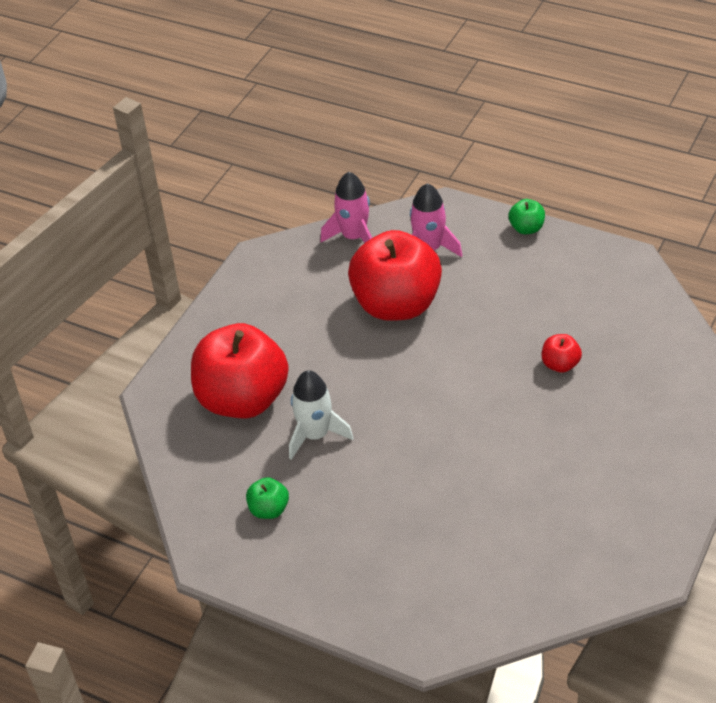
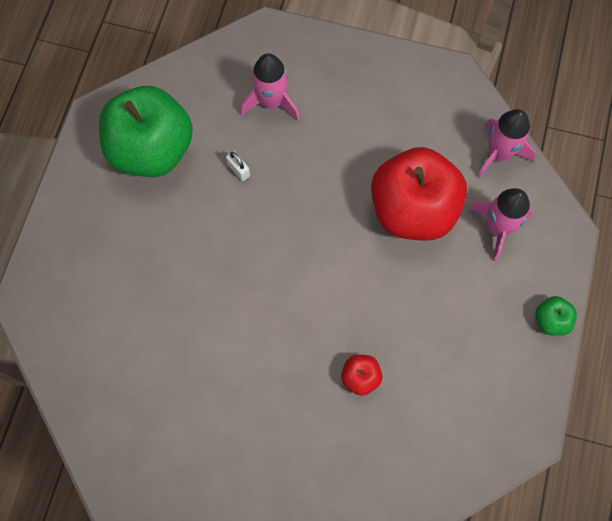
camera: 75 degrees right, 25 degrees up
red apple [191,323,289,419] -> pink rocket [240,53,300,121]
green apple [246,477,289,519] -> green apple [99,86,193,177], size x2.42
white rocket [289,370,353,460] -> white padlock [226,151,250,181]

